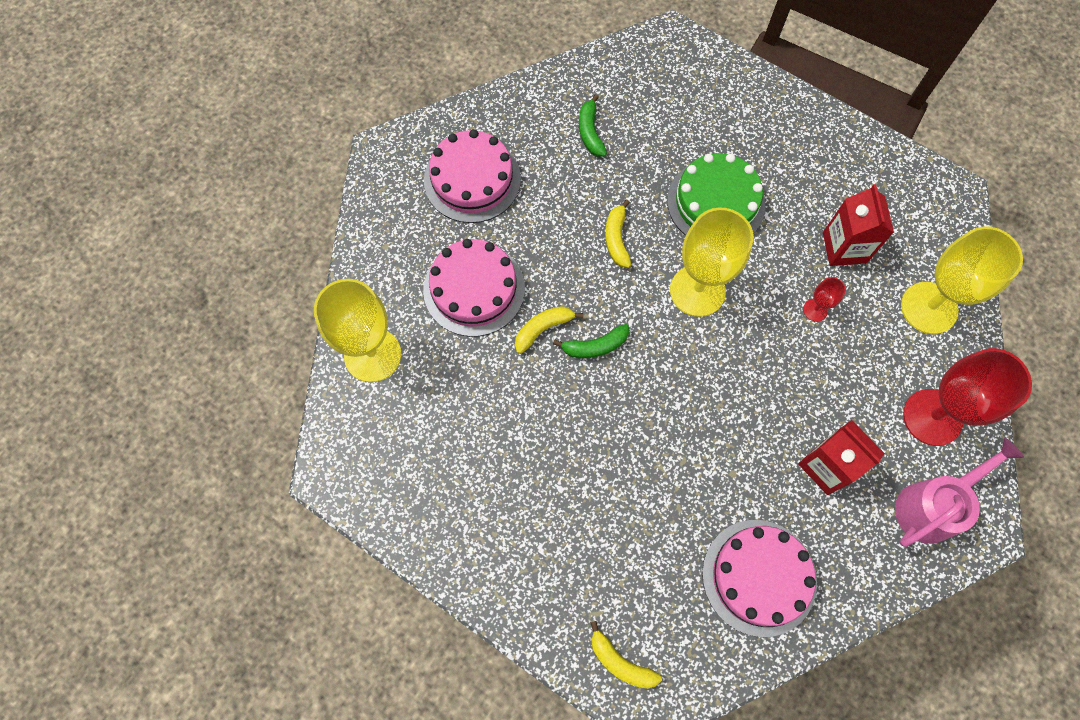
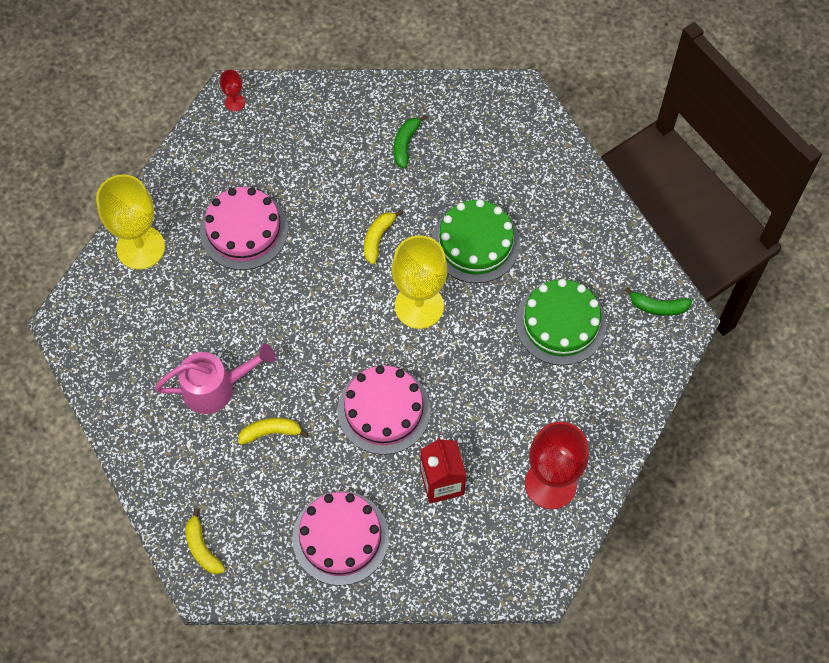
camera: 25 degrees right, 5 degrees down
pink cake [424,129,521,223] -> pink cake moved to [337,365,431,455]
yellow banana [515,306,583,354] -> yellow banana moved to [238,418,309,445]
green banana [553,324,629,358] -> green banana moved to [625,287,692,316]
red goblet [803,277,846,322] -> red goblet moved to [220,70,245,111]
red carton [823,184,894,266] -> green cake [515,279,606,366]
pink watering can [895,438,1024,547] -> pink watering can moved to [155,344,276,414]
yellow goblet [901,226,1023,334] -> none

